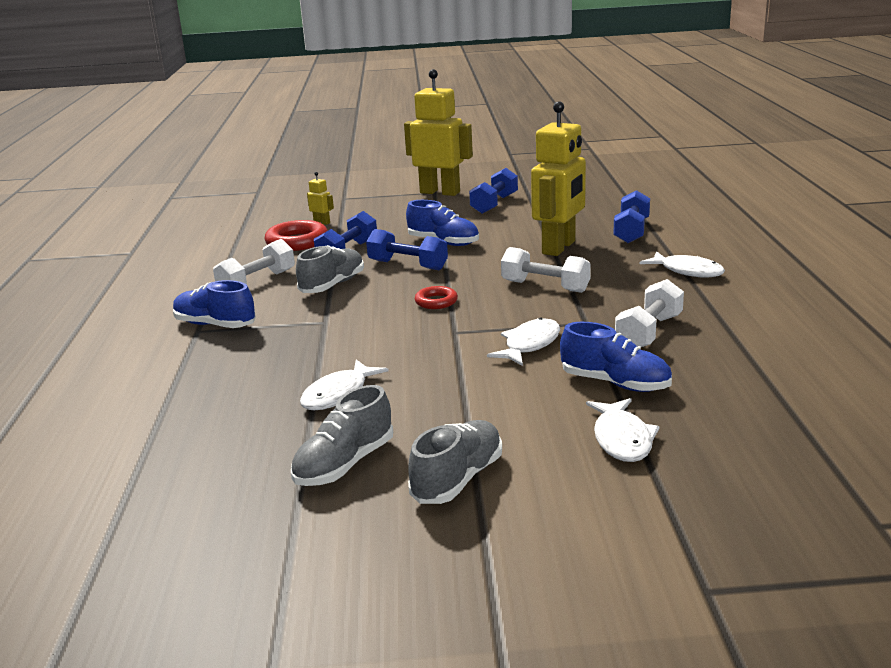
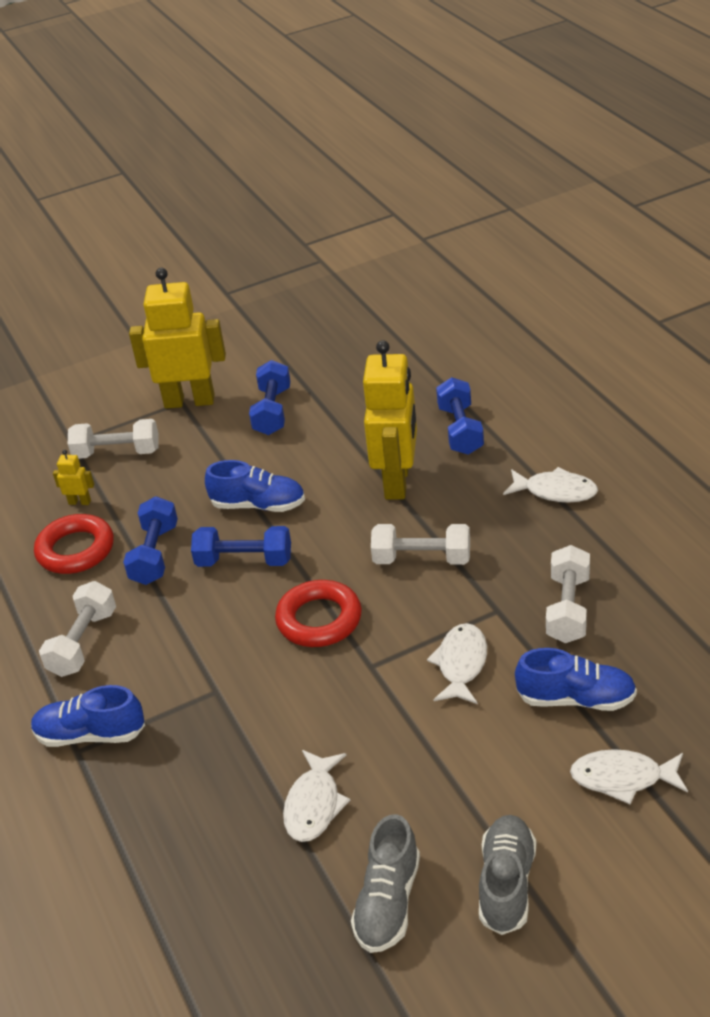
camera: 20 degrees left, 15 degrees up
grey shoe [296,245,364,293] -> none
red ring [415,286,458,309] -> red ring [275,580,362,647], size x1.75
white fish [586,398,660,462] -> white fish turned 120 degrees clockwise [570,749,688,804]
none -> white dumbbell [68,419,159,459]

